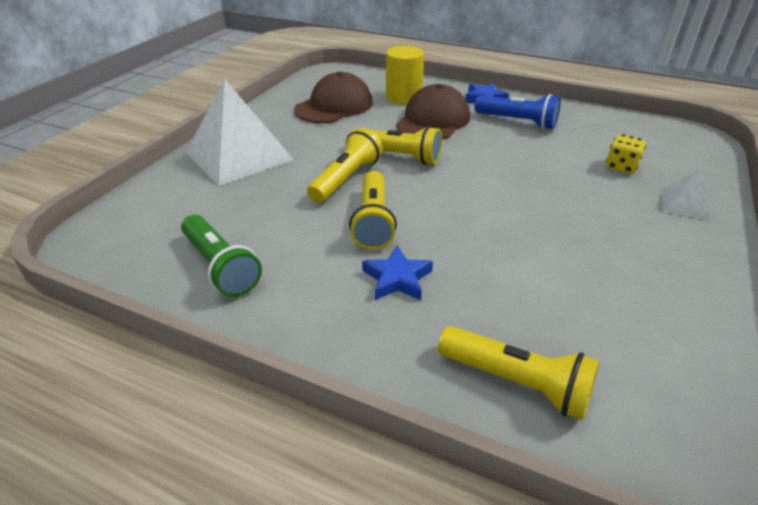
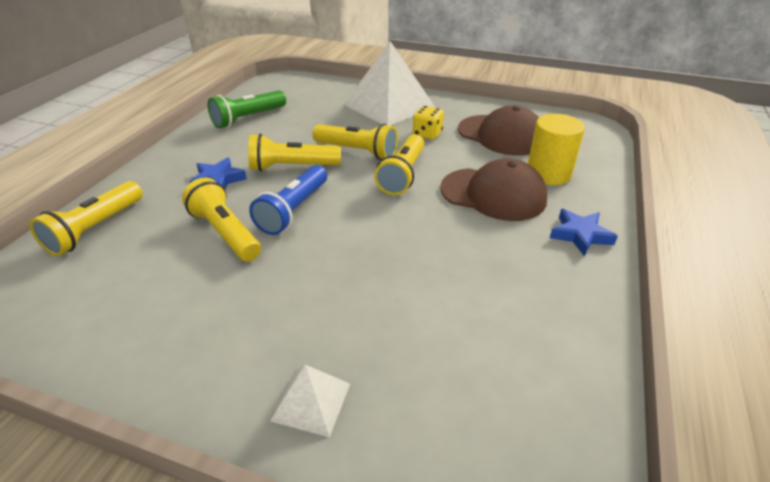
camera: 85 degrees right, 0 degrees up
blue flashlight [474,94,561,129] -> blue flashlight moved to [249,165,327,235]
yellow dice [606,134,646,174] -> yellow dice moved to [413,106,444,140]
none -> yellow flashlight [182,178,261,261]

